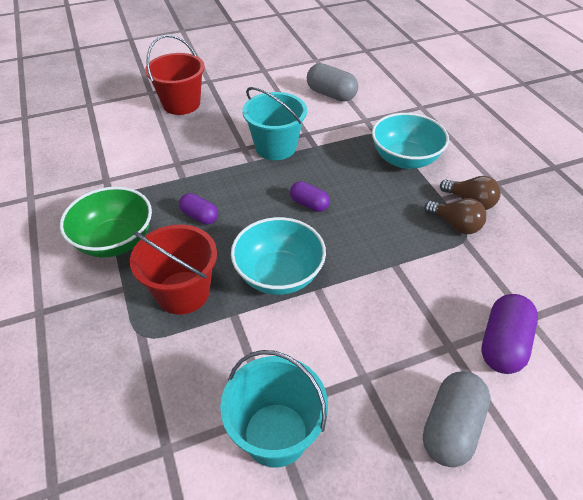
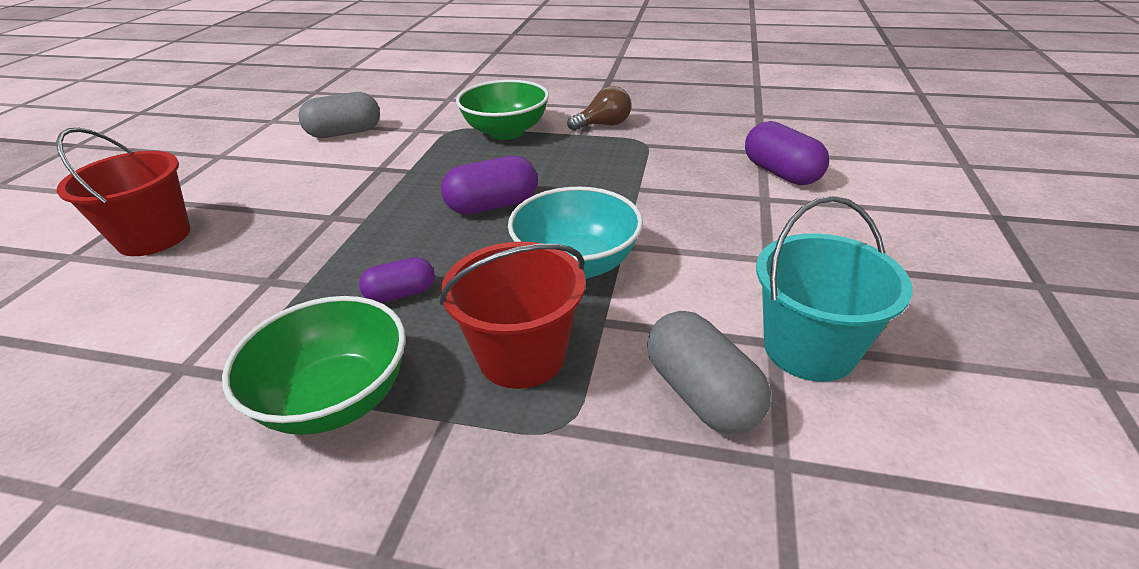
camera: 55 degrees left, 10 degrees down
turquoise bucket [242,87,307,160] -> none
purple capsule [290,181,330,212] -> purple capsule [441,156,538,215], size x1.60
turquoise bowl [372,113,449,169] -> green bowl [456,80,549,140]
grey capsule [423,371,491,467] -> grey capsule moved to [647,311,771,434]
brown light bulb [424,198,487,234] -> none

